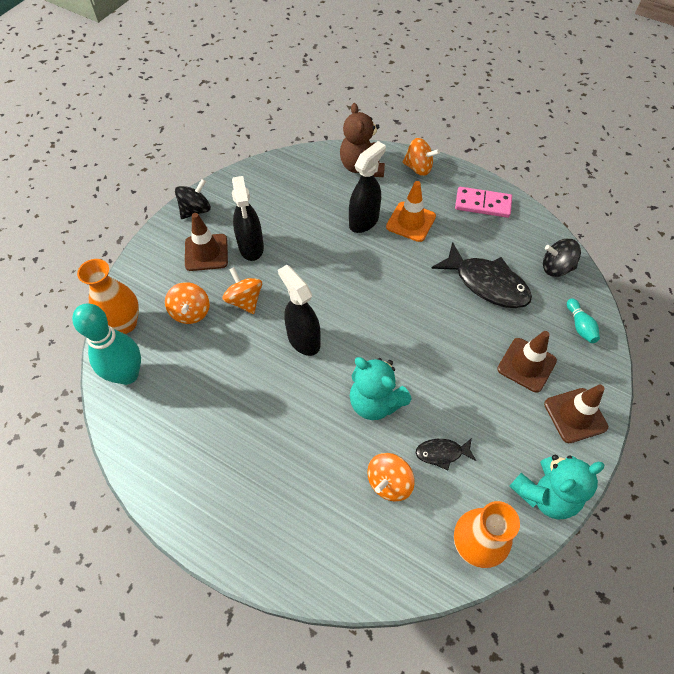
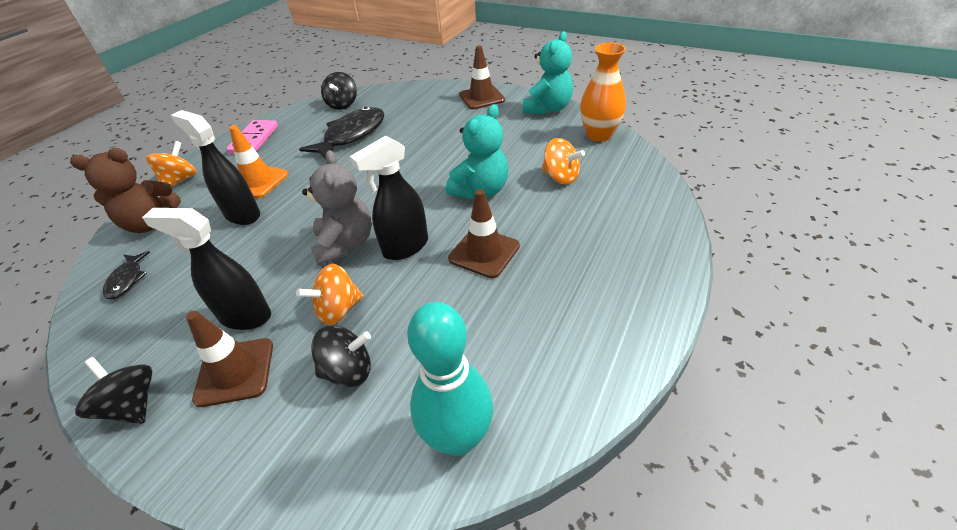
camera: 90 degrees left, 15 degrees down
orange vase [77,259,139,334] -> none
orange spinning top [165,282,210,324] -> black spinning top [311,325,371,387]
black spray bottle [232,176,264,261] -> black spray bottle turned 150 degrees counterclockwise [142,208,271,330]
black fish [416,438,476,470] -> black fish moved to [103,251,150,299]
brown traffic cone [497,331,557,392] -> brown traffic cone moved to [448,189,520,278]
turquoise teddy bear [509,455,604,519] -> turquoise teddy bear turned 60 degrees clockwise [523,31,573,115]
turquoise bowling pin [567,298,600,343] -> none
none -> grey teddy bear [302,150,372,265]

